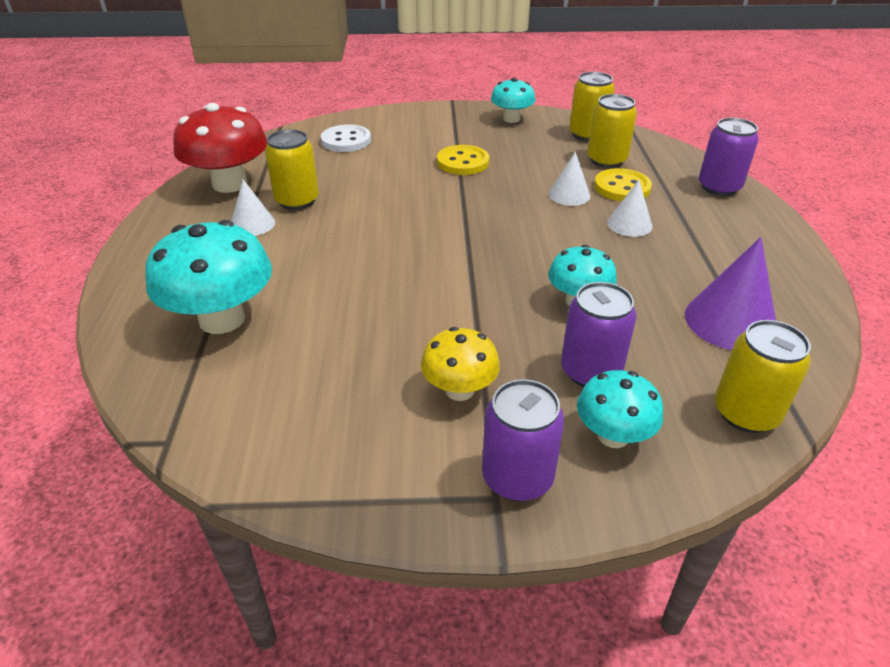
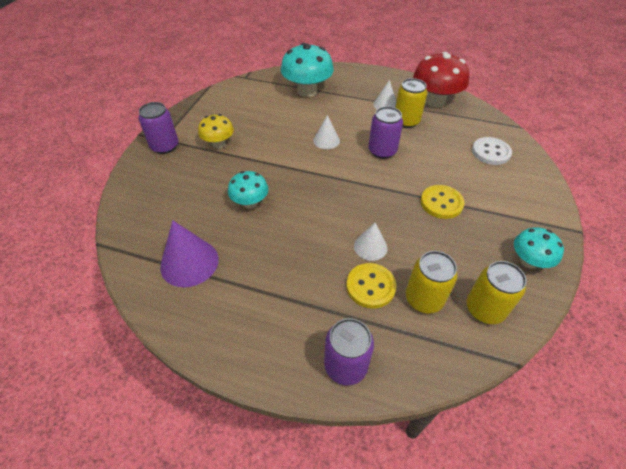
camera: 110 degrees right, 10 degrees up
purple can [561,282,637,387] -> purple can moved to [369,106,403,159]
turquoise mushroom [577,370,663,448] -> none
white cone [607,180,652,237] -> white cone moved to [313,115,340,149]
yellow can [715,320,811,433] -> none

